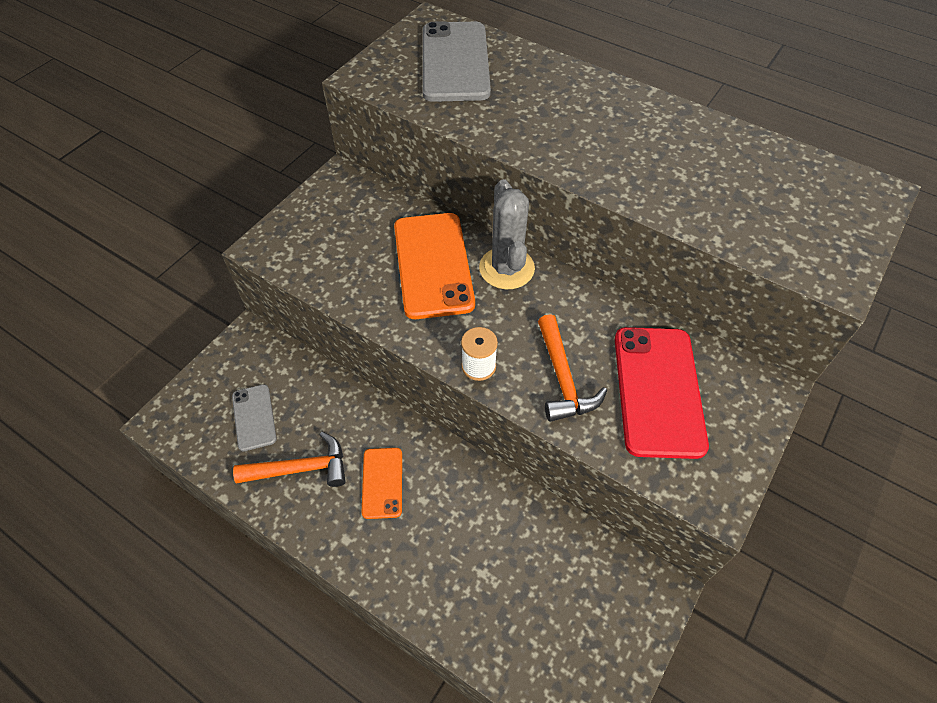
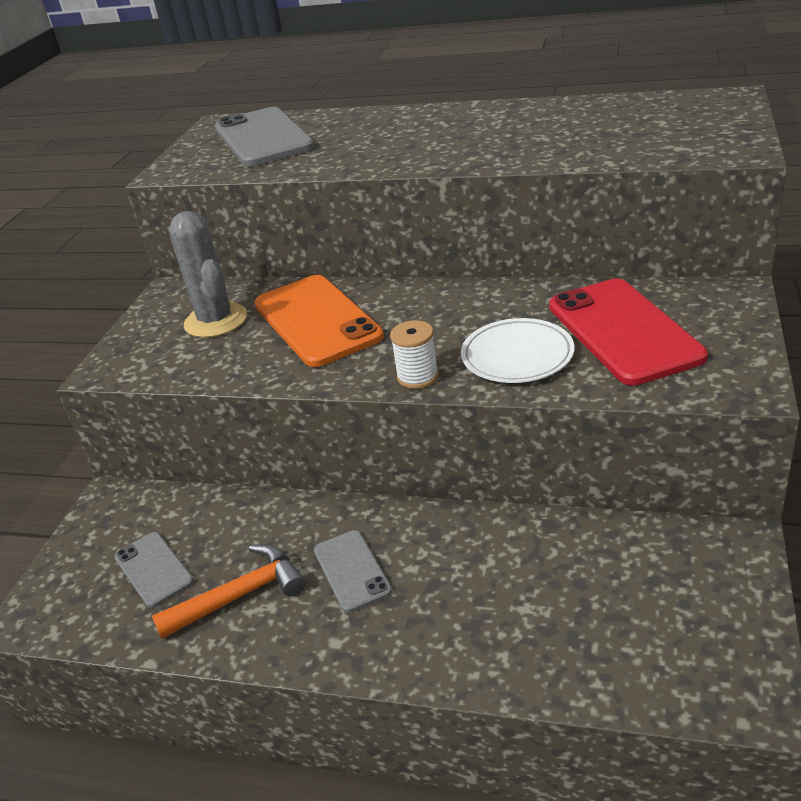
camera: 15 degrees left, 20 degrees down
orange phone [362,448,402,519] -> grey phone [314,530,392,612]
grey cactus [479,179,535,289] -> grey cactus moved to [169,211,247,338]
orange hammer [538,314,607,422] -> white plate [461,318,574,383]

